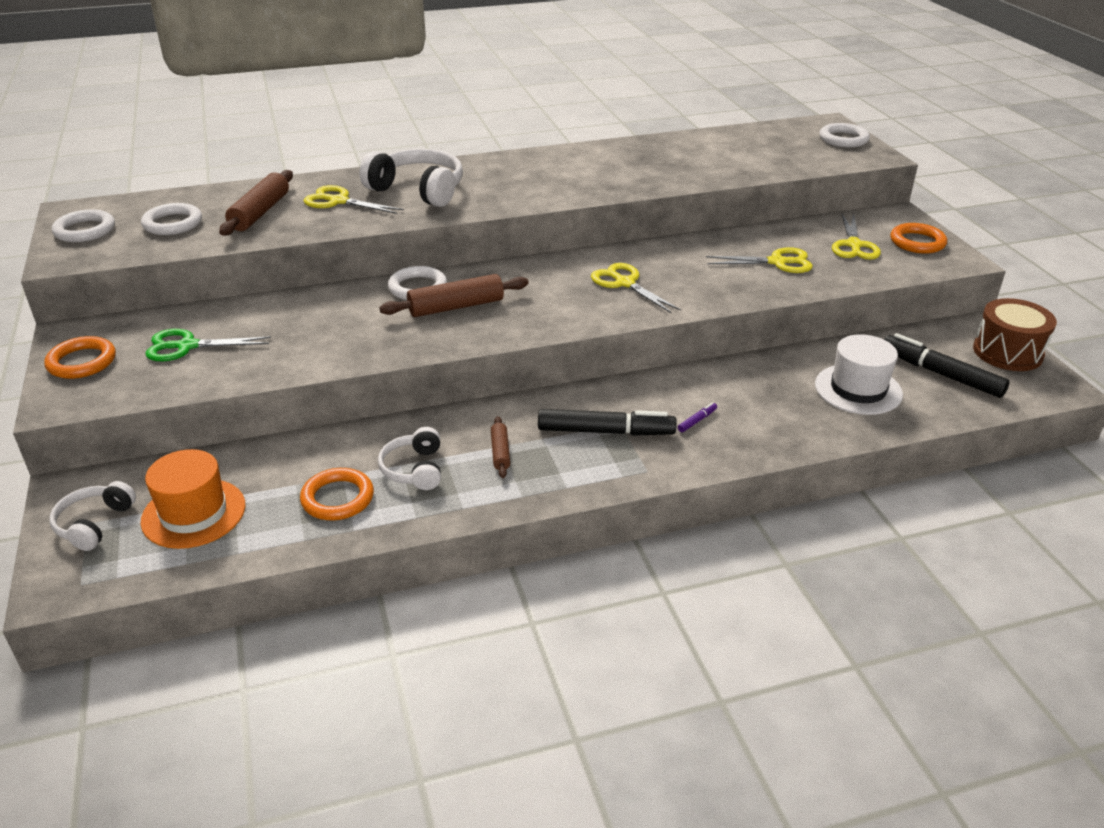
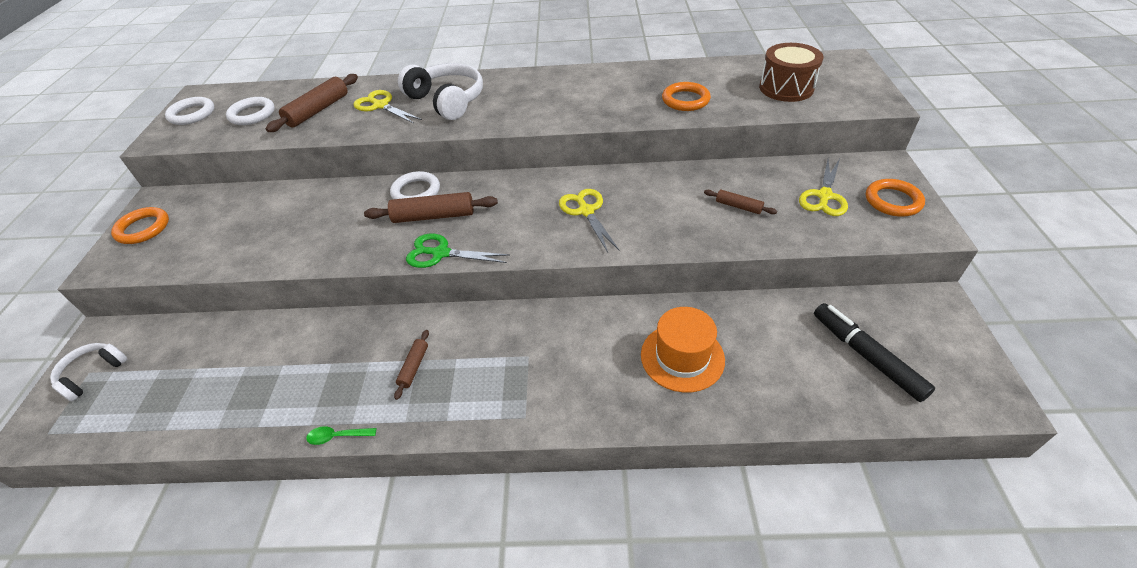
camera: 20 degrees right, 10 degrees up
orange hat [141,449,245,549] -> orange hat moved to [641,307,725,393]
green scissors [145,329,271,361] -> green scissors moved to [406,234,510,268]
orange ring [300,468,374,520] -> orange ring moved to [662,82,711,111]
white headphones [378,427,441,490] -> none
black marker [538,409,677,436] -> none
purple marker [678,402,717,432] -> none
yellow scissors [706,247,813,273] -> brown rolling pin [704,190,777,214]
white hat [815,334,903,415] -> none
white ring [819,123,870,148] -> none
brown drum [973,298,1057,371] -> brown drum moved to [759,43,824,102]
none -> green spoon [306,426,376,445]

